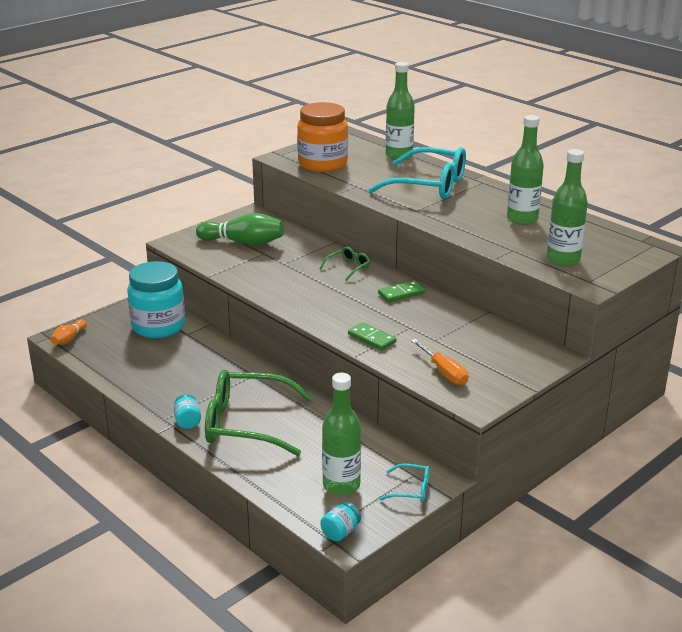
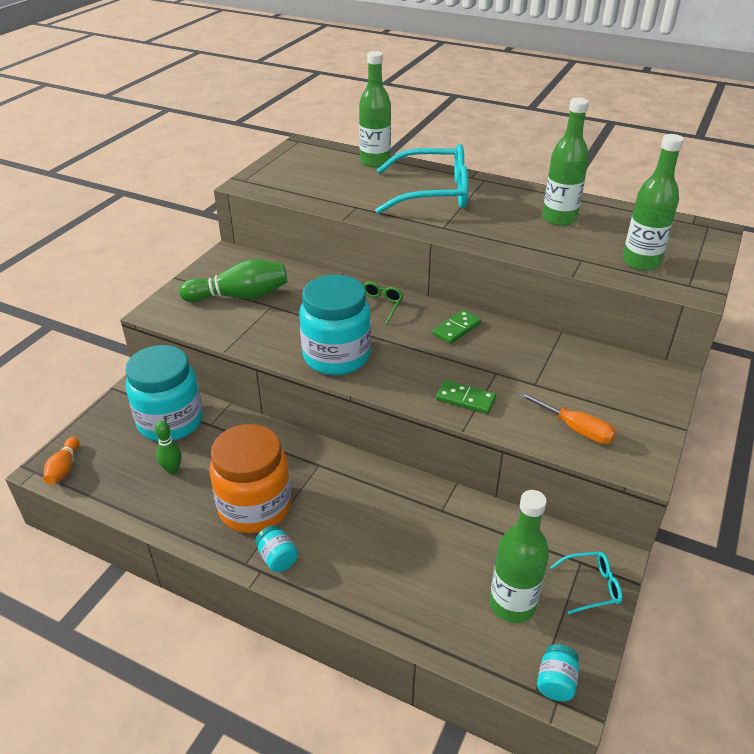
camera: 20 degrees left, 10 degrees up
green glasses [205,369,313,456] -> none
orange jar [297,102,348,172] -> orange jar moved to [209,424,291,533]
none -> green bowling pin [155,421,182,474]
none -> turquoise jar [299,275,371,375]

